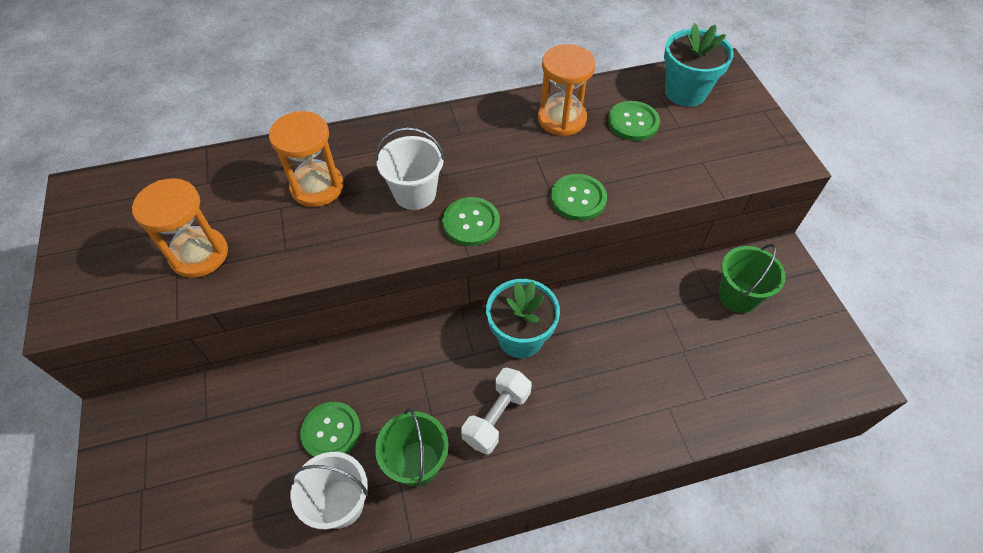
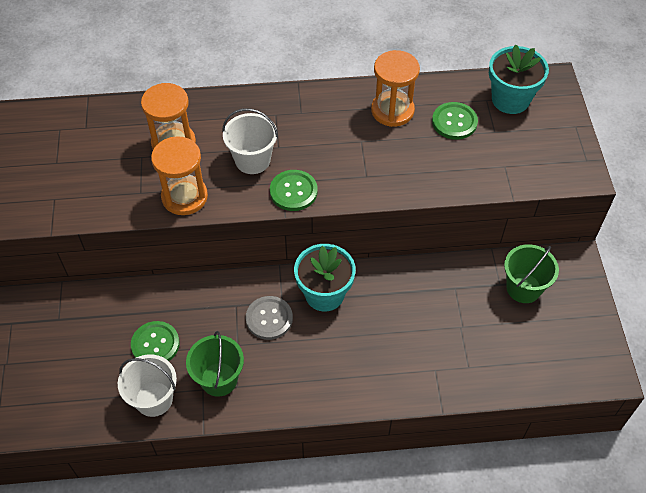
camera: 10 degrees right, 0 degrees up
orange hourglass [132,178,228,278] -> orange hourglass moved to [151,136,208,215]
white dumbbell [461,368,532,455] -> none
green button [551,174,607,221] -> none
none -> grey button [246,296,293,340]

